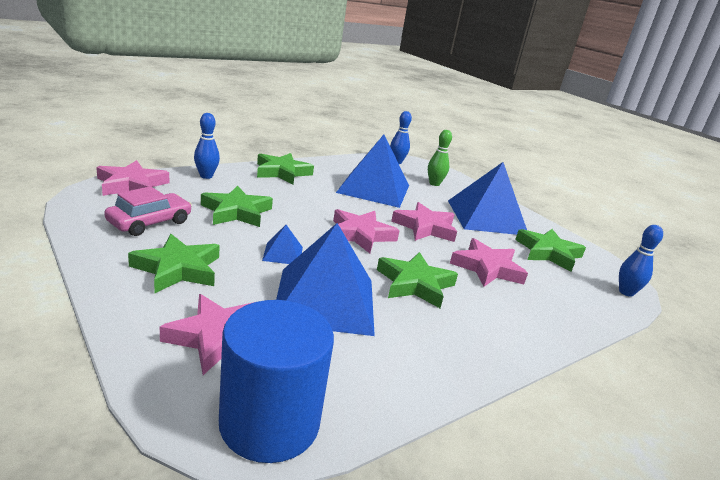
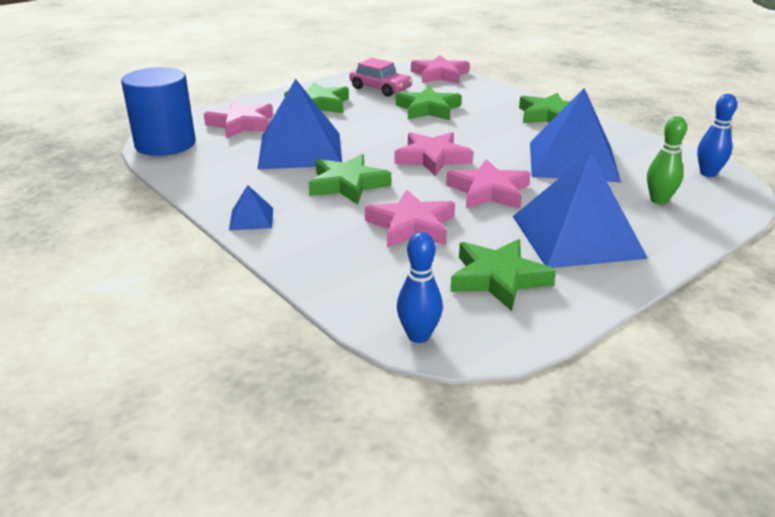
camera: 90 degrees right, 5 degrees up
blue bowling pin [194,113,220,179] -> none
blue pyramid [262,225,303,264] -> blue pyramid moved to [229,185,273,230]

